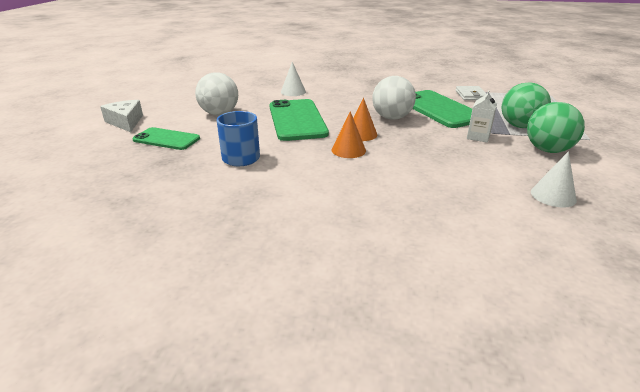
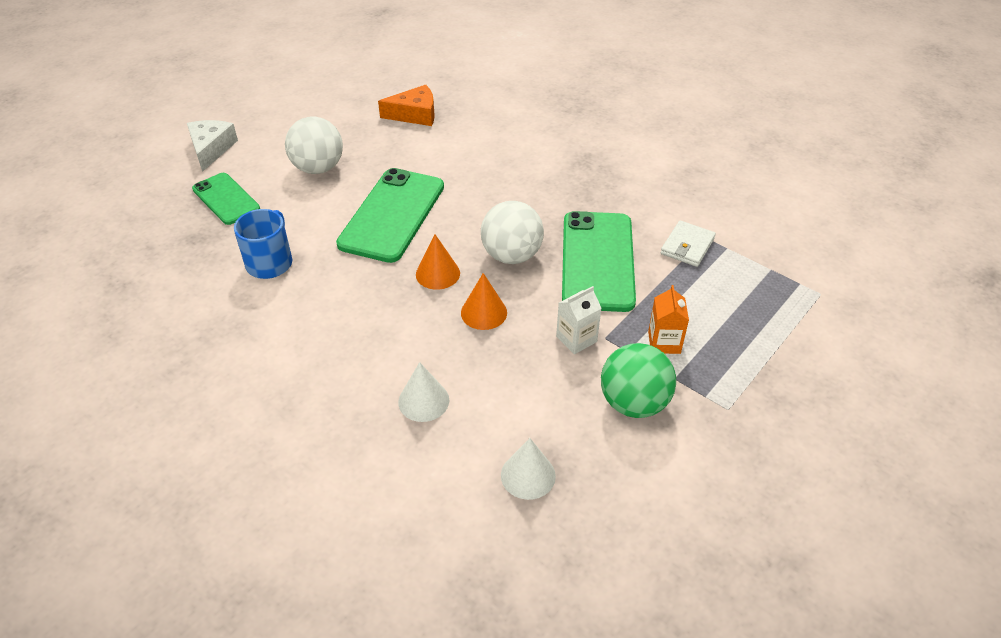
camera: 30 degrees right, 15 degrees up
white cone [281,62,306,96] -> white cone moved to [398,362,449,422]
orange cone [331,111,366,158] -> orange cone moved to [461,273,507,330]
green ball [501,83,551,128] -> orange carton [648,285,689,354]
none -> orange cheese [378,84,435,126]

